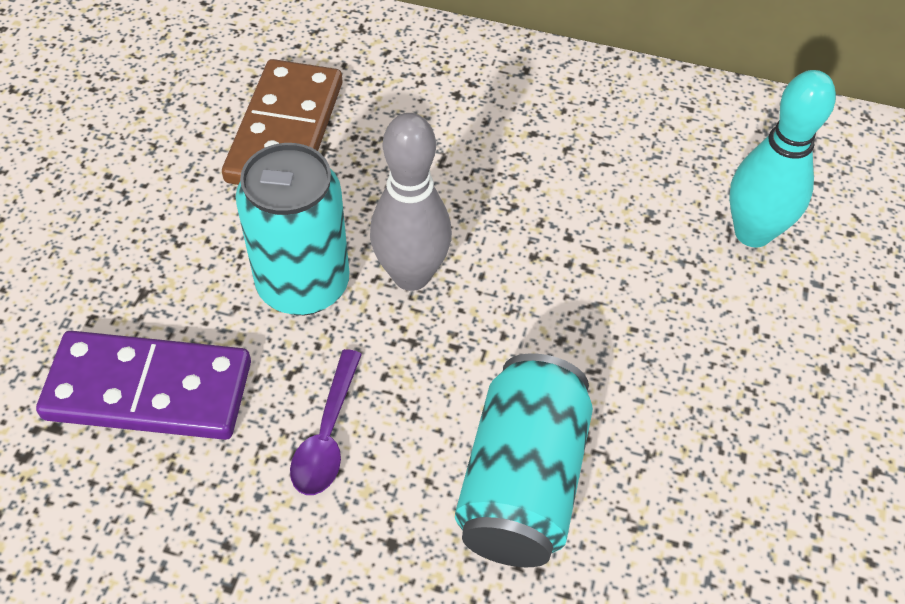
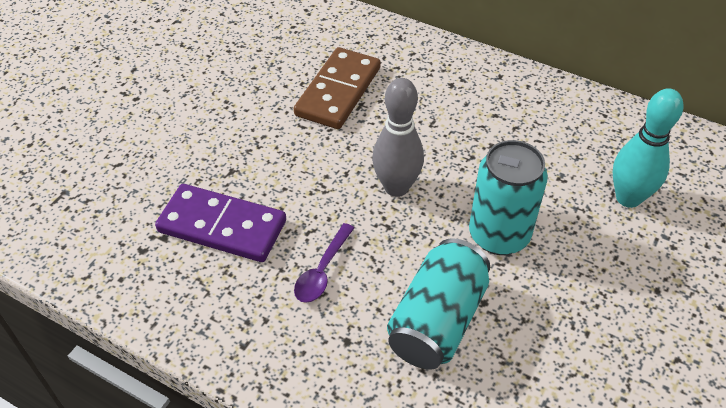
camera: 15 degrees right, 5 degrees down
turquoise can [236,143,349,315] -> turquoise can moved to [469,140,548,255]

